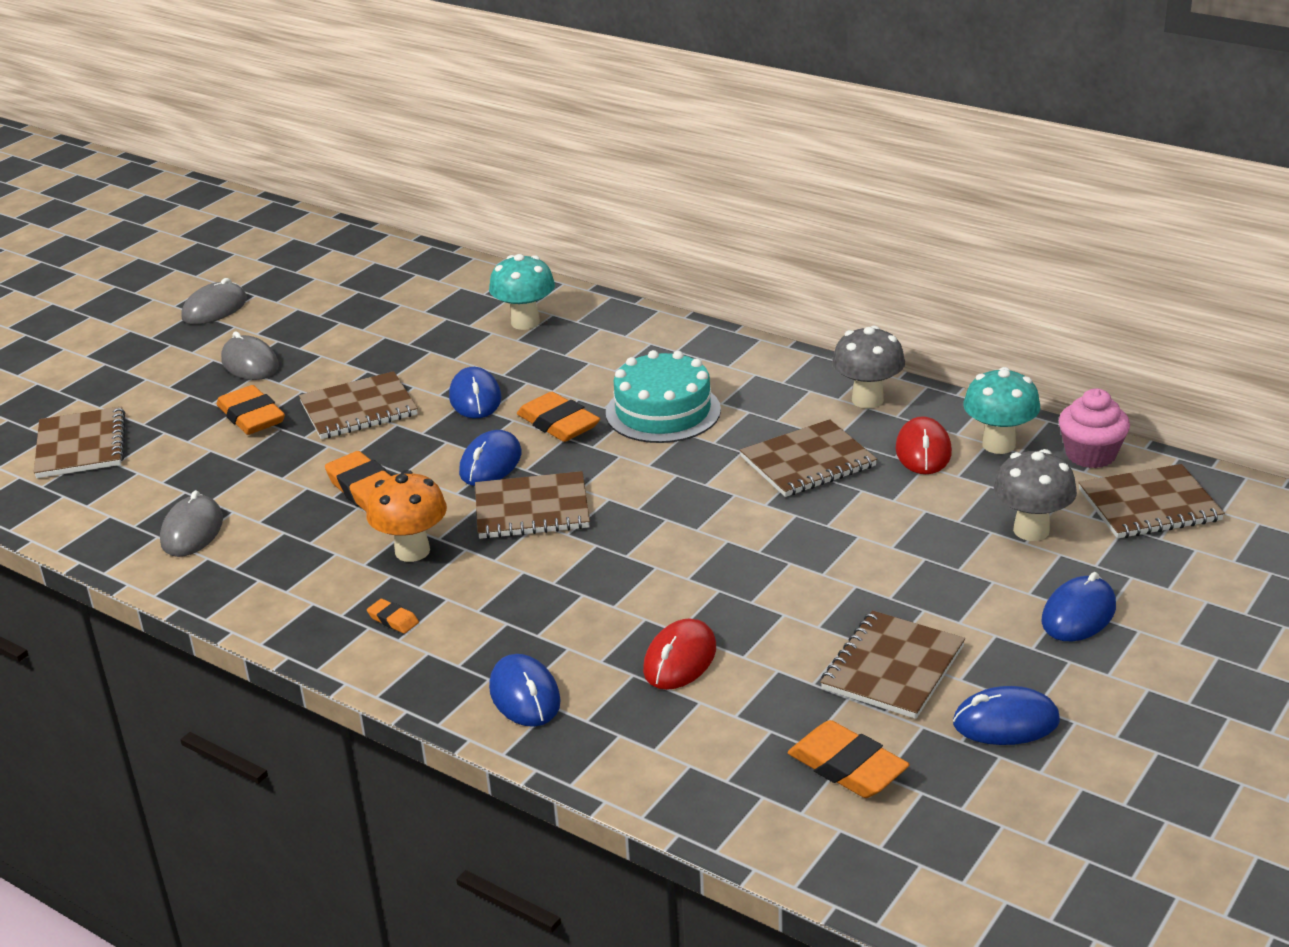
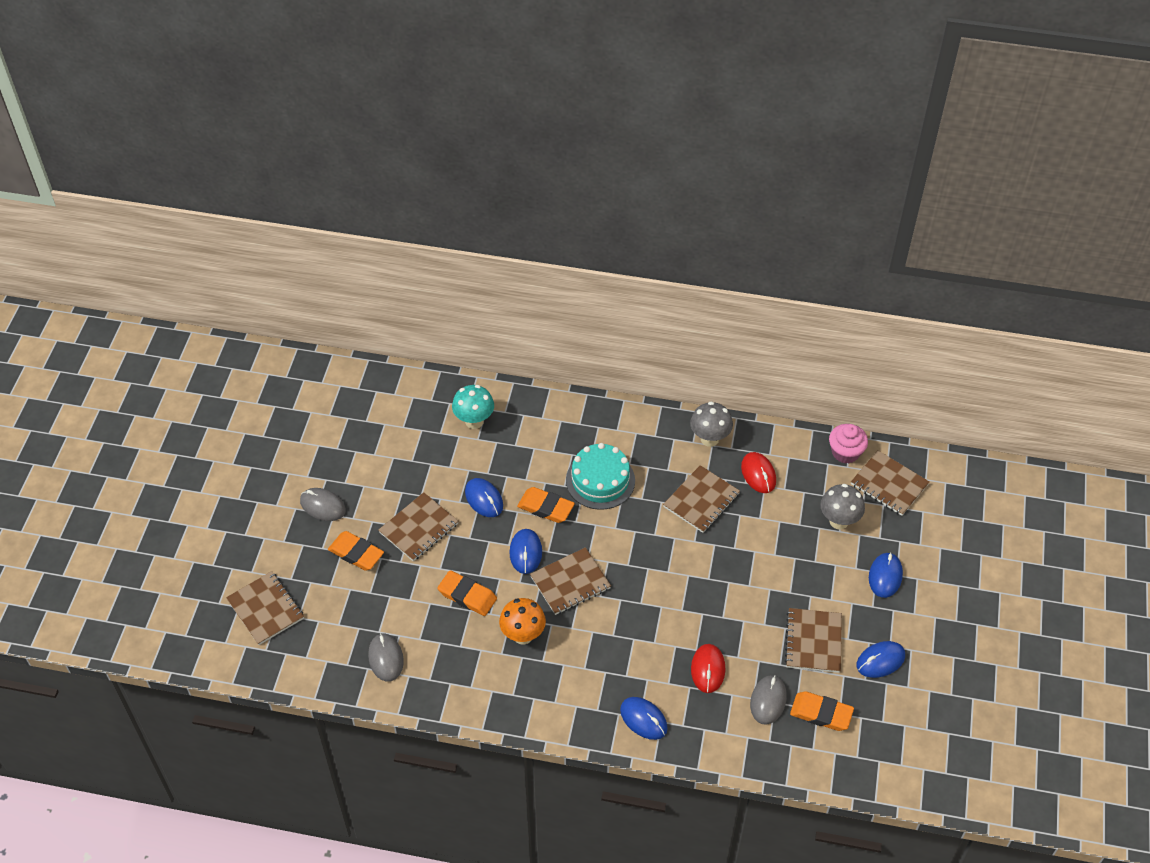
camera: 25 degrees left, 20 degrees up
grey mouse [181,278,247,325] -> grey mouse moved to [750,675,787,725]
orange eraser [367,599,419,634] -> none
turquoise mushroom [963,367,1040,454] -> none
brown notebook [1078,464,1225,539] -> brown notebook turned 75 degrees clockwise [851,450,929,516]

